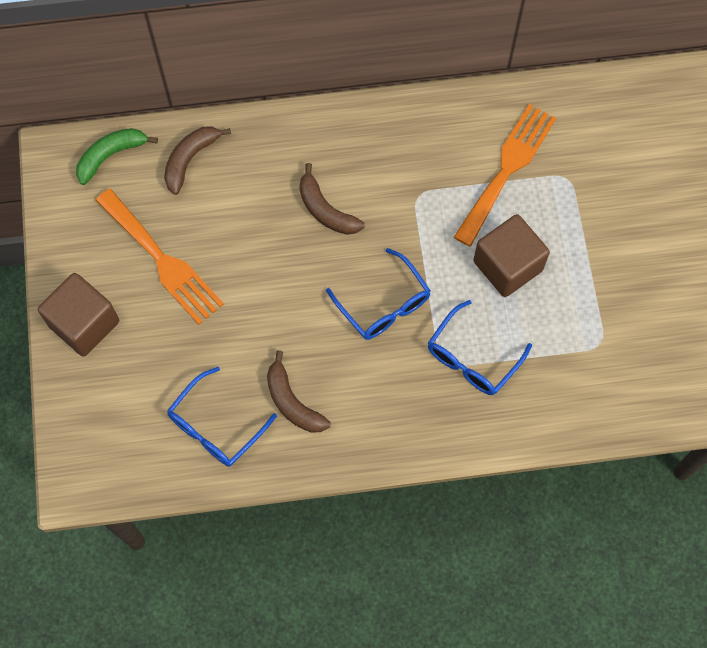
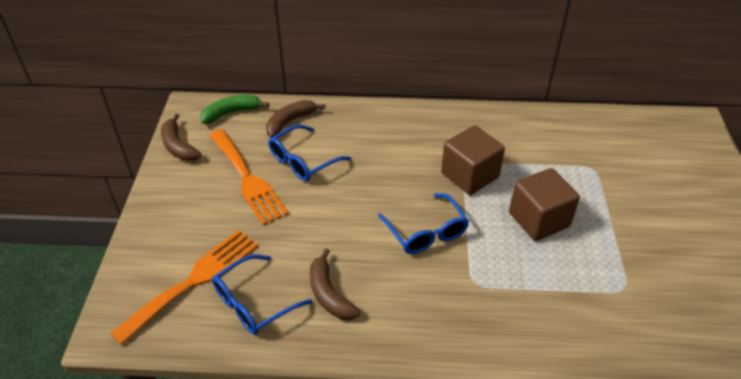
camera: 10 degrees right, 25 degrees down
brown cube [38,273,119,356] -> brown cube moved to [441,126,505,195]
brown banana [299,163,365,235] -> brown banana moved to [161,114,202,161]
blue glasses [428,300,532,395] -> blue glasses moved to [269,124,351,181]
orange fork [454,104,556,247] -> orange fork moved to [110,230,258,345]

